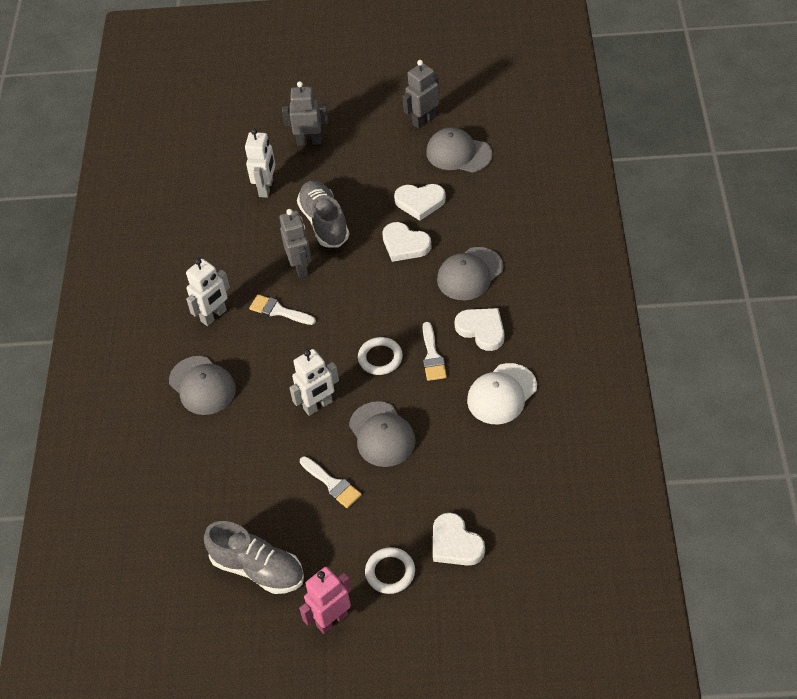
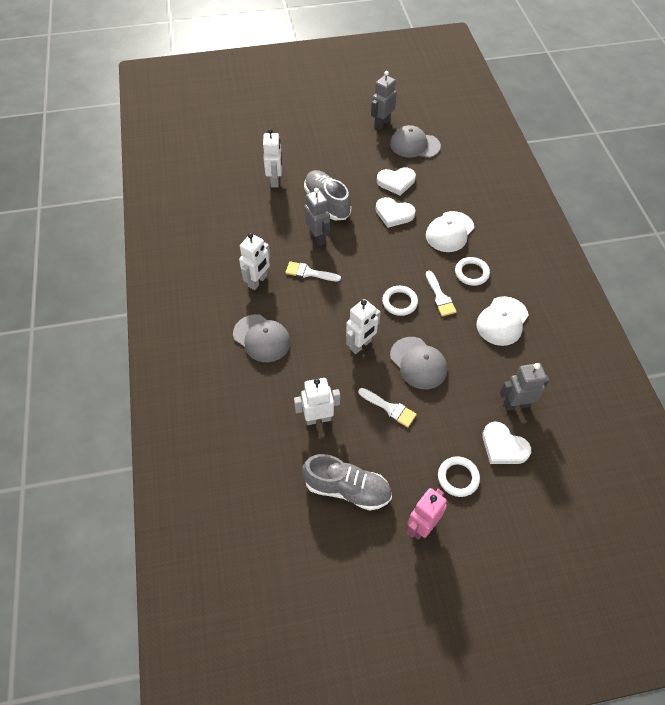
camera: 15 degrees left, 5 degrees up
grey robot [282,81,329,146] -> grey robot moved to [500,363,550,411]
grey cap [437,247,503,300] -> white cap [426,211,474,252]
white heart [454,308,504,351] -> white ring [455,257,490,286]
none -> white robot [294,378,340,425]

